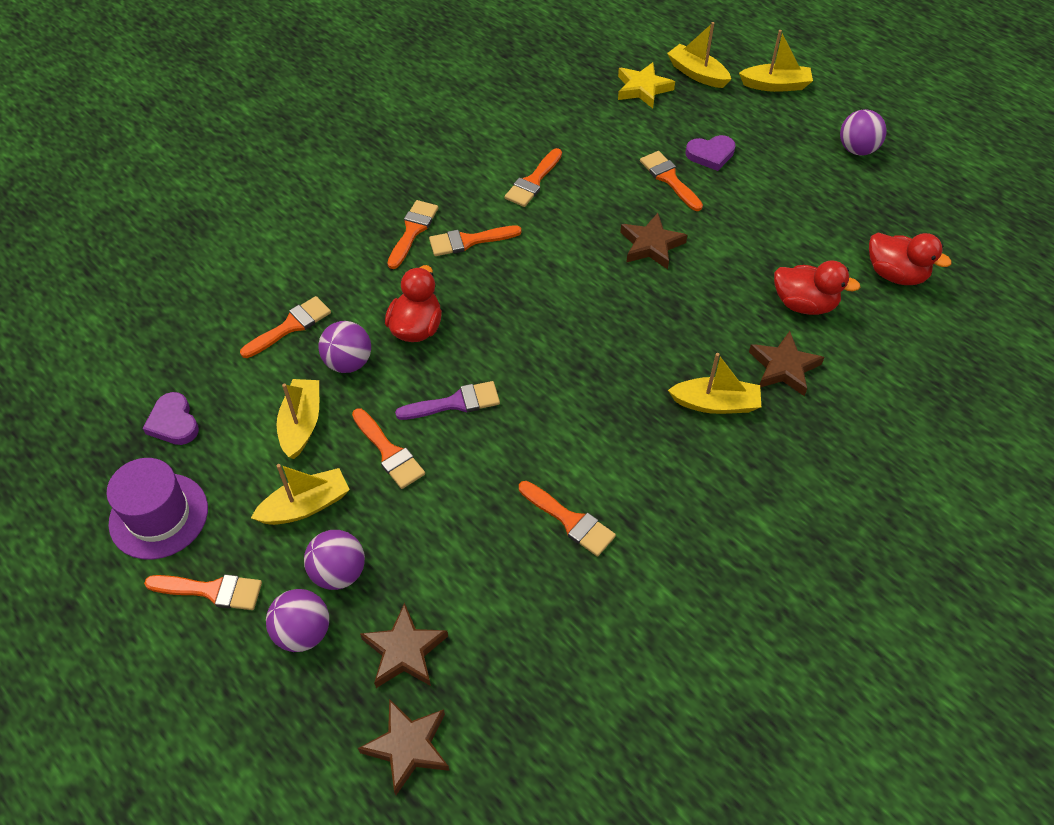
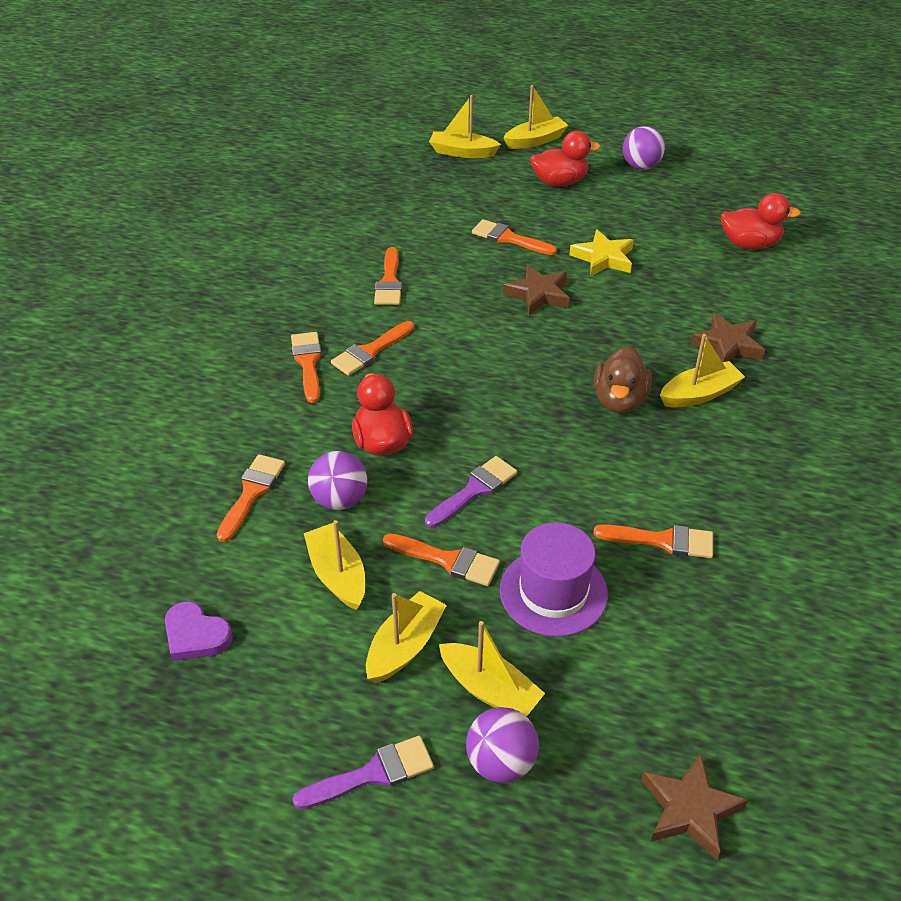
camera: 30 degrees left, 10 degrees down
purple hat [106,458,208,560] -> purple hat moved to [500,522,608,637]
orange brush [144,574,262,610] -> purple brush [292,736,434,809]
purple ball [304,530,365,590] -> yellow boat [439,621,545,717]
brown star [360,603,448,688] -> none
yellow star [618,62,675,108] -> yellow star moved to [569,229,634,276]
purple heart [685,135,735,171] -> none
red duck [774,260,860,315] -> red duck moved to [530,131,601,187]
none -> brown duck [594,346,652,413]

